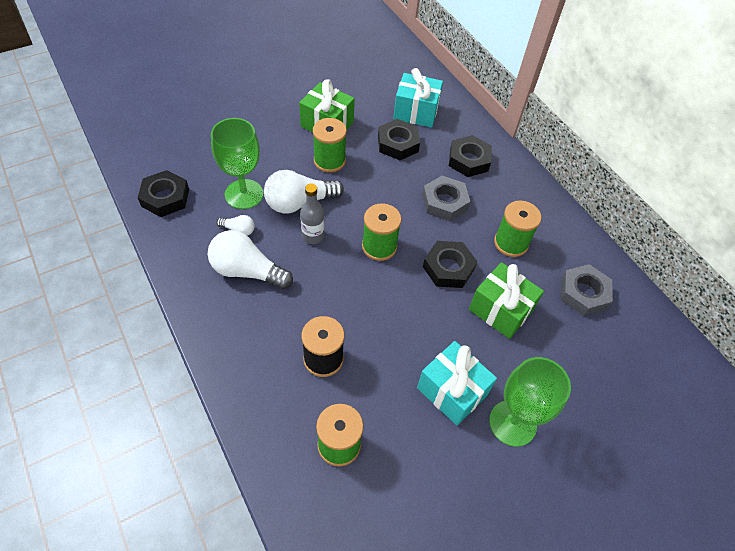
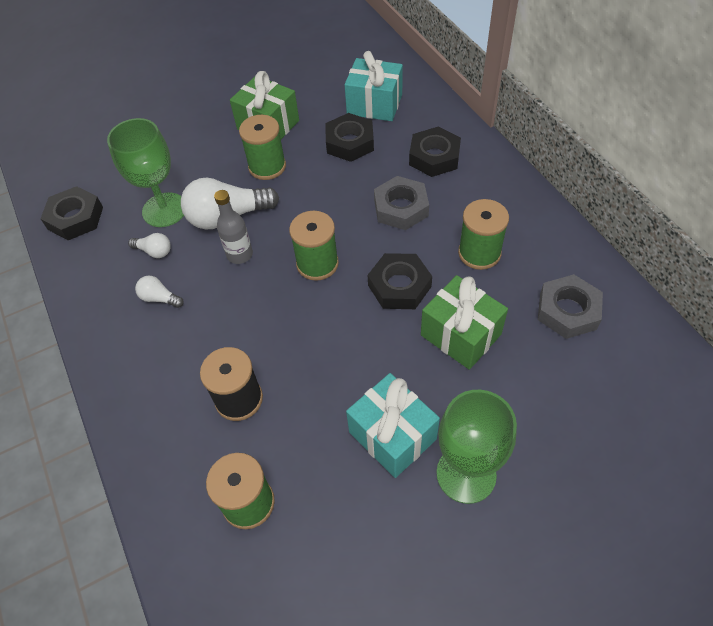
camera: 10 degrees right, 0 degrees up
white light bulb [208,230,293,289] -> white light bulb [135,276,184,308], size x0.48

